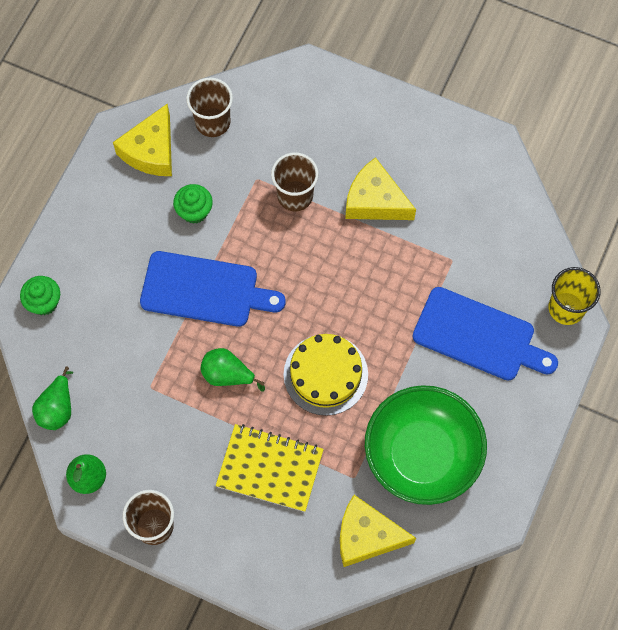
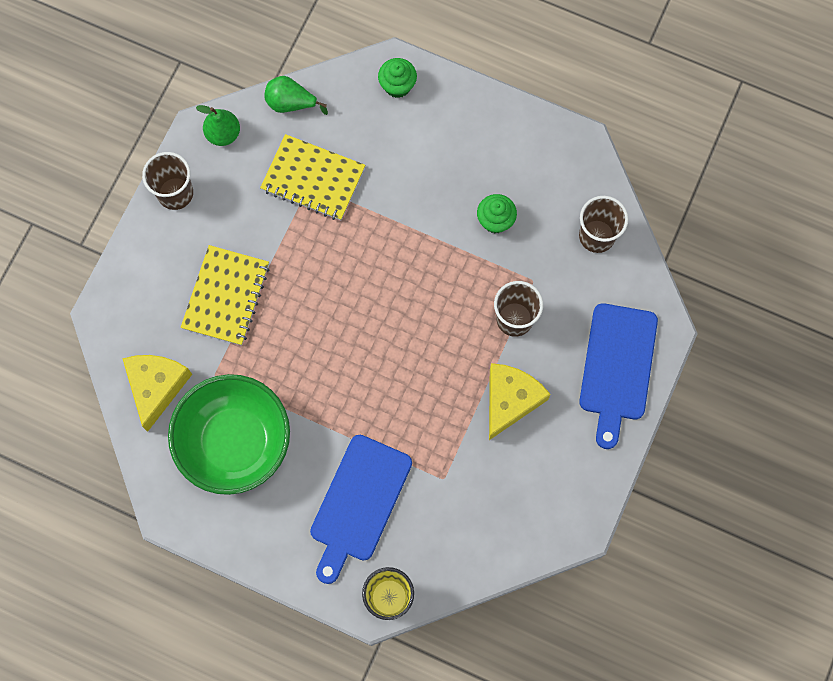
camera: 90 degrees right, 5 degrees up
yellow cheese [113,104,172,176] -> none
blue cutting board [140,251,286,327] -> blue cutting board moved to [579,303,658,449]
green pear [200,348,265,392] -> none
yellow cake [284,334,368,416] -> none
none -> yellow notebook [260,134,365,220]

